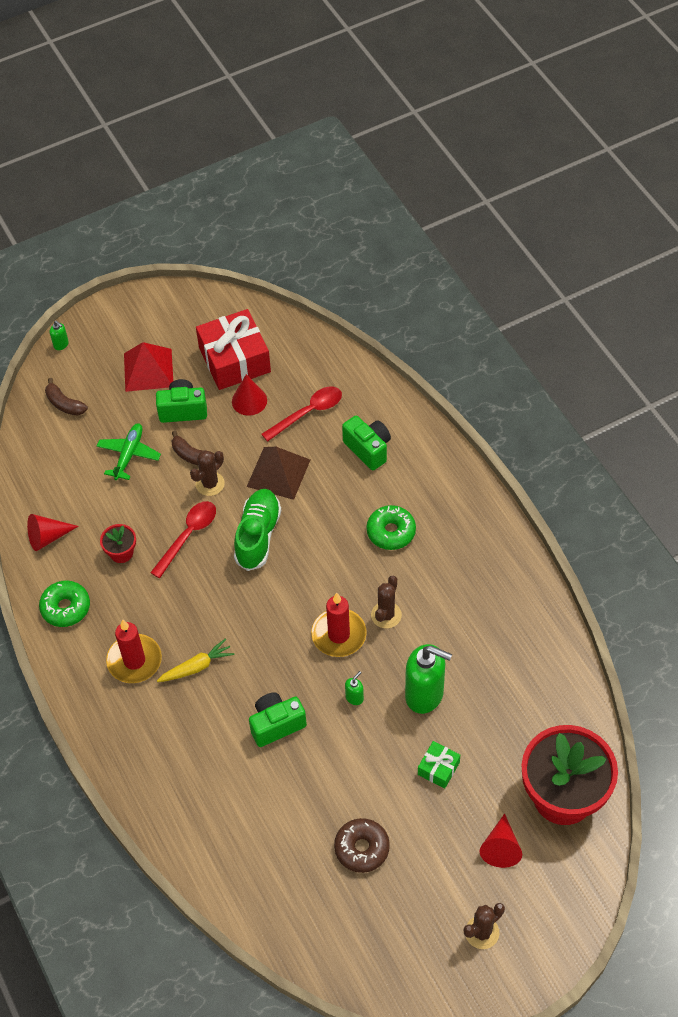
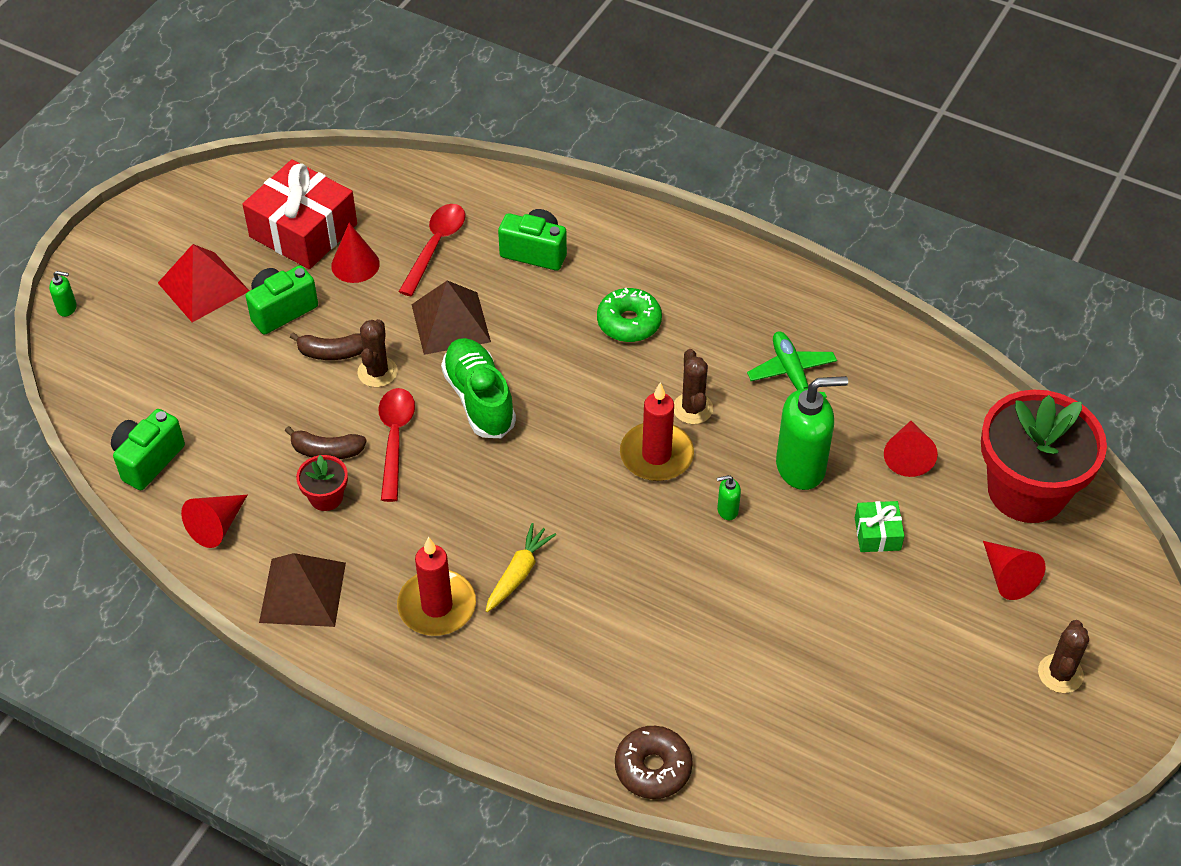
camera: 35 degrees left, 5 degrees down
green donut [39,580,90,627] -> brown pyramid [259,553,346,627]
brown banana [45,378,88,416] -> brown banana moved to [285,426,367,459]
green plane [97,423,161,480] -> green plane moved to [747,331,837,398]
green camera [249,692,307,747] -> green camera moved to [111,409,185,490]
brown donut [334,818,390,873] -> brown donut moved to [615,726,693,799]
green soap dispenser [345,671,364,705] -> green soap dispenser turned 105 degrees counterclockwise [717,475,741,520]
none -> red cone [884,421,938,477]

